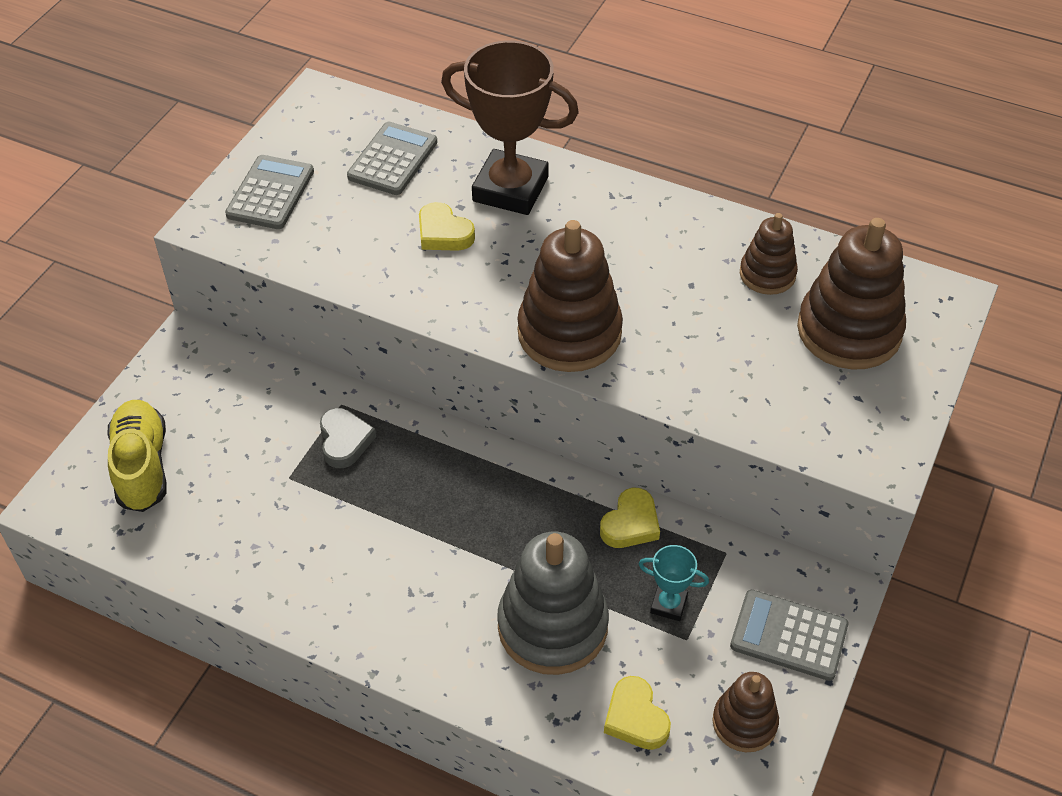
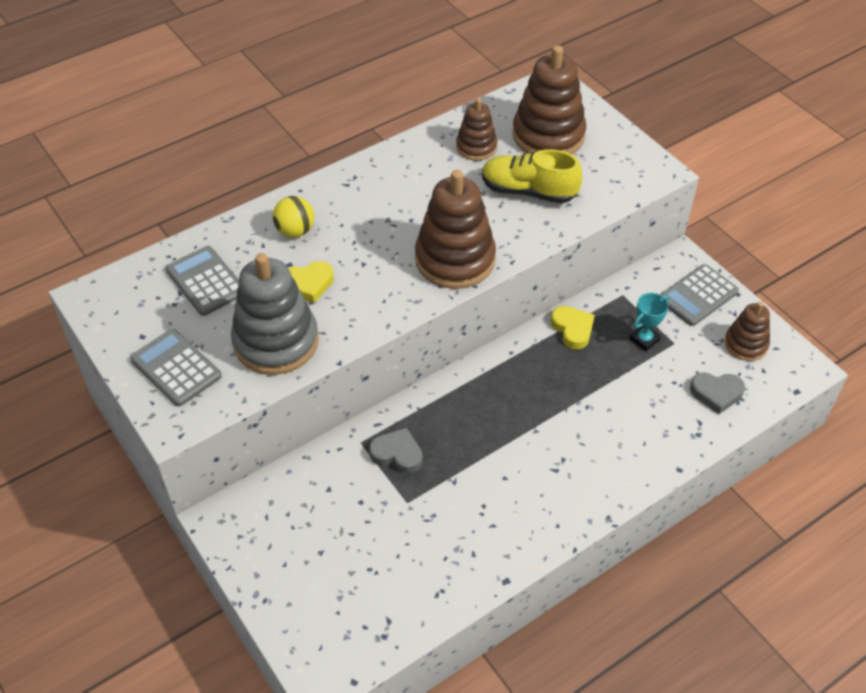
camera: 60 degrees left, 0 degrees up
yellow shoe [108,400,167,512] -> yellow shoe moved to [482,149,582,203]
brown trophy [441,40,579,215] -> yellow ball [273,196,314,237]
grey stacking toy [498,532,609,675] -> grey stacking toy moved to [231,253,319,375]
yellow heart [604,676,671,750] -> grey heart [690,372,745,414]

